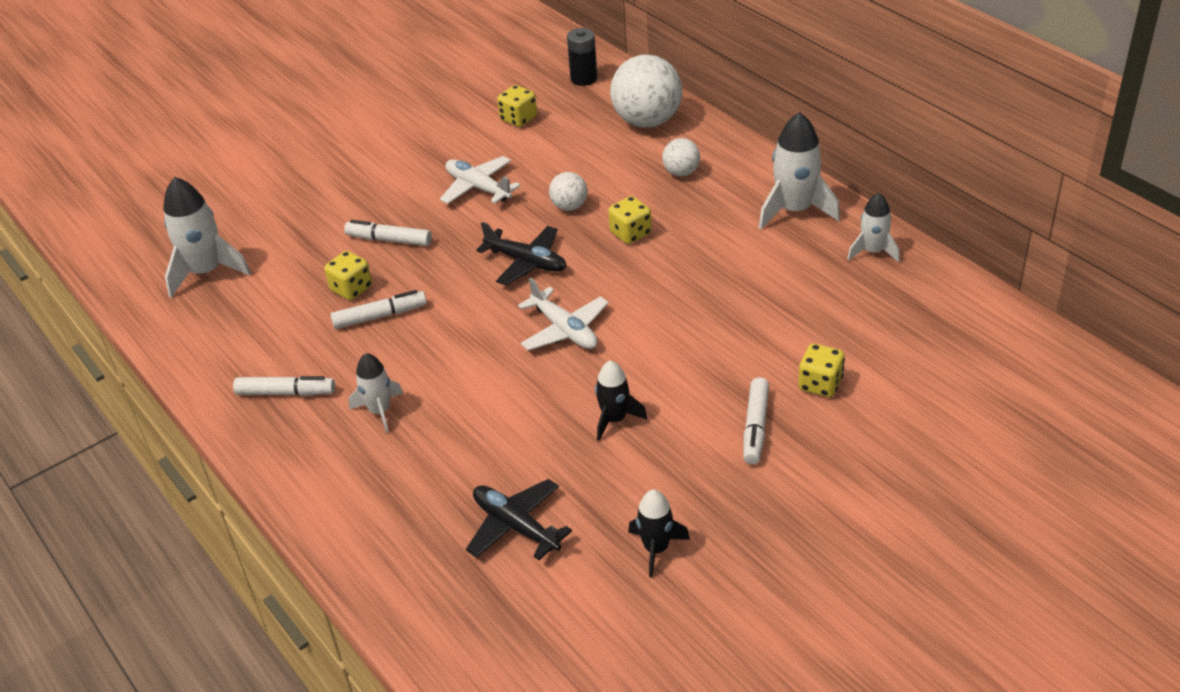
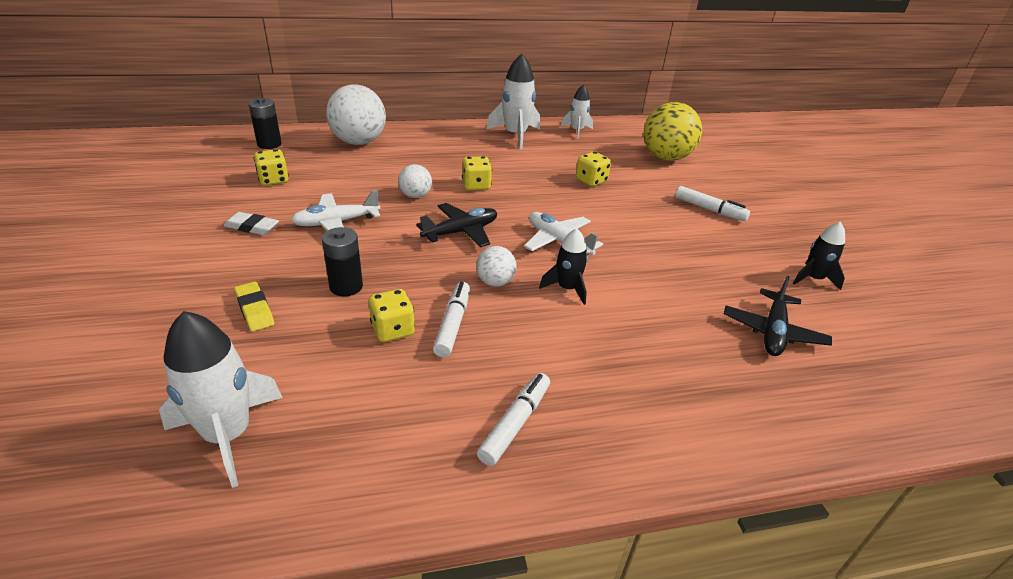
camera: 70 degrees left, 5 degrees down
white marker [344,220,432,246] -> black battery [322,227,363,296]
white rocket [349,353,403,433] -> none
black plane [466,479,572,560] -> black plane turned 45 degrees counterclockwise [724,276,832,356]
white plane [518,277,609,351] -> white plane turned 120 degrees counterclockwise [524,212,603,255]
black rocket [595,360,647,441] -> black rocket moved to [539,228,588,305]
white ball [662,138,700,176] -> white ball moved to [476,246,516,287]
yellow dice [798,343,845,397] -> yellow dice moved to [576,152,611,186]
none -> white eraser [224,212,279,235]
none -> yellow eraser [234,282,274,331]
none -> yellow ball [643,102,702,161]

